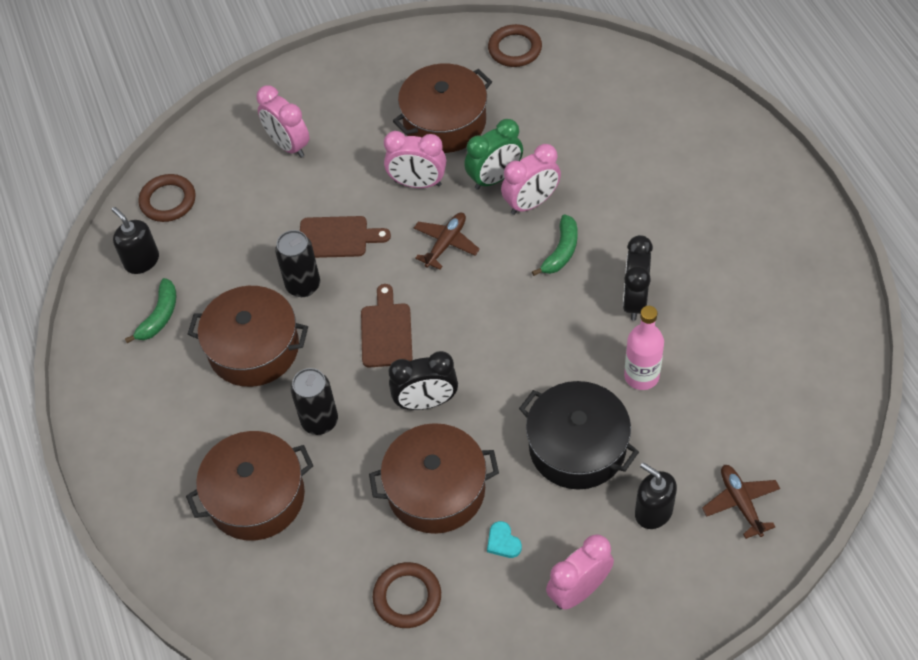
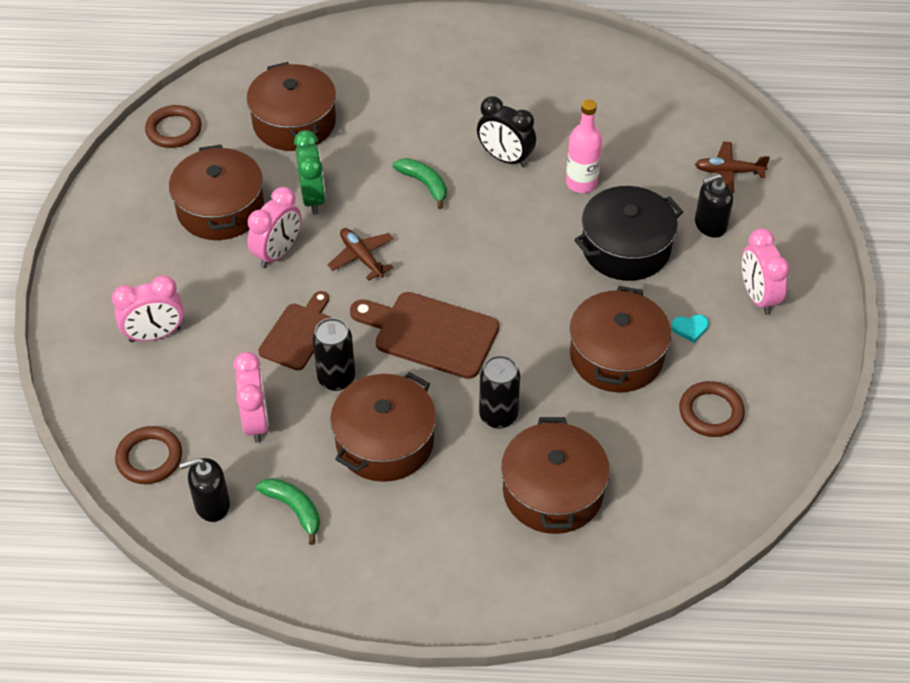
camera: 70 degrees left, 5 degrees down
brown cutting board [361,284,412,368] -> brown cutting board [350,292,499,379], size x1.52
black clock [389,351,458,410] -> none
pink clock [501,144,561,215] -> pink clock moved to [233,352,269,443]
none -> brown pot [247,62,336,151]

